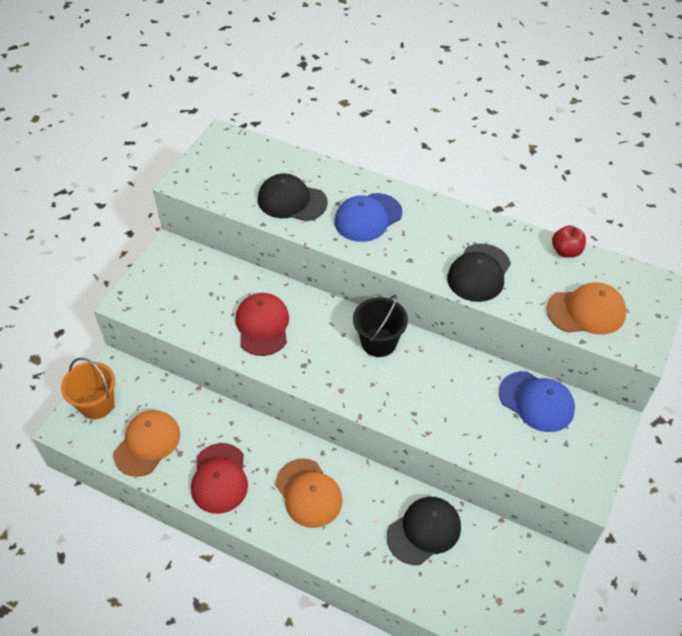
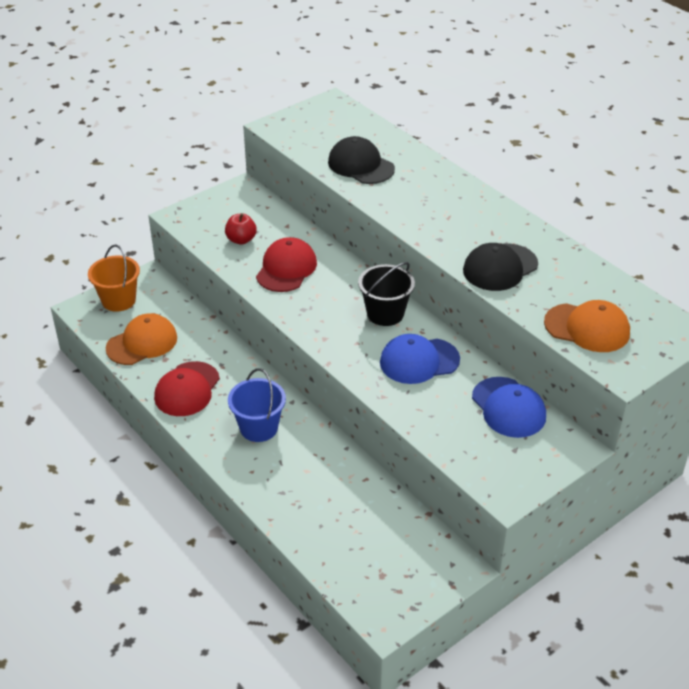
camera: 25 degrees right, 10 degrees down
orange cap [276,459,343,528] -> blue bucket [228,368,286,442]
blue cap [334,193,402,242] -> blue cap moved to [380,334,460,384]
black cap [387,497,461,565] -> none
red apple [552,225,586,258] -> red apple moved to [225,213,257,245]

